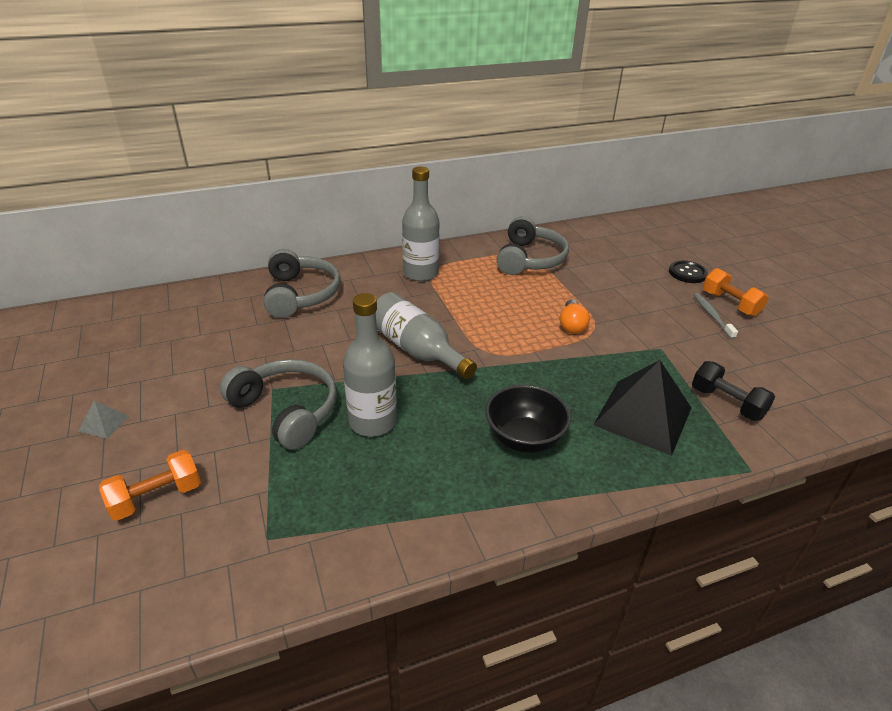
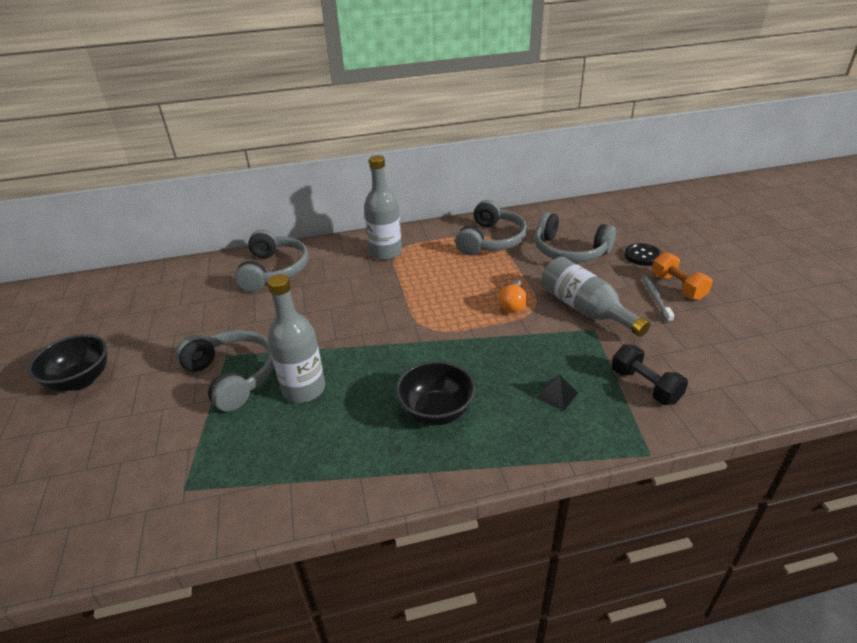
camera: 10 degrees right, 0 degrees up
grey pyramid [78,401,129,439] -> black bowl [28,334,107,391]
orange dumbbell [99,450,201,521] -> none
grey bottle [376,292,477,379] -> grey bottle moved to [542,257,650,337]
black pyramid [593,360,692,456] -> black pyramid [536,375,578,411], size x0.41
none -> grey headphones [535,212,616,262]

